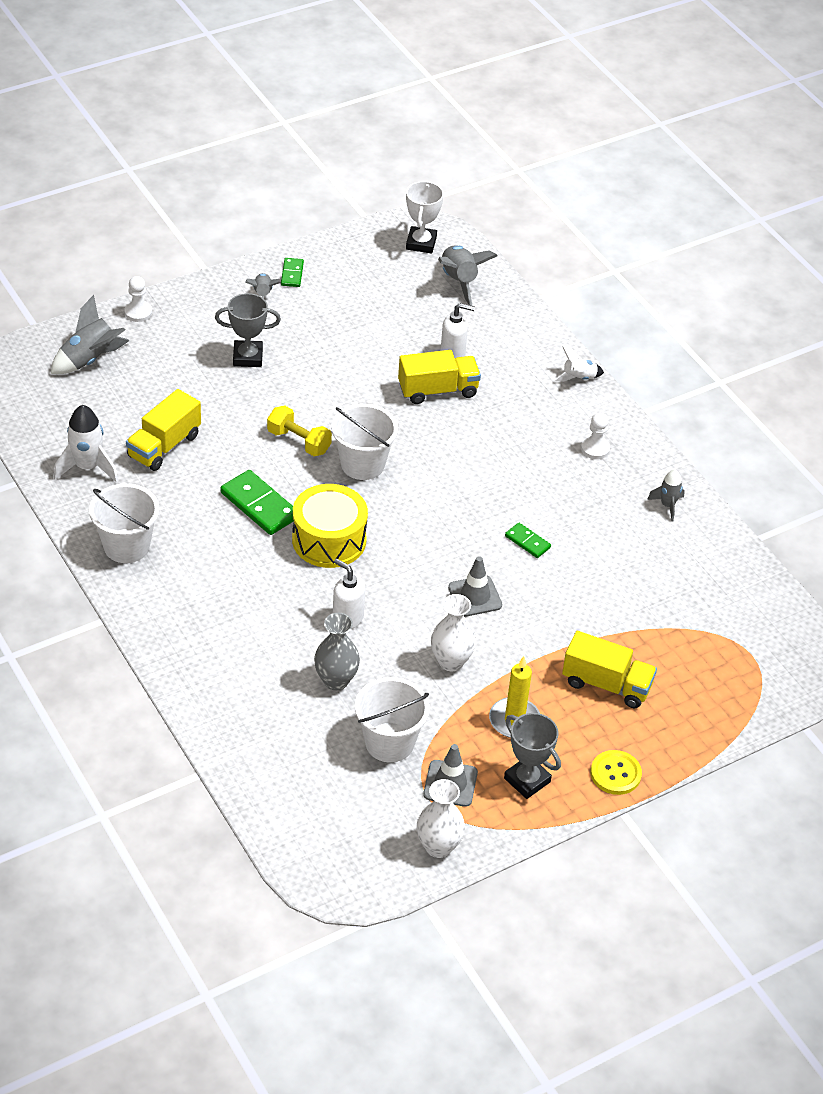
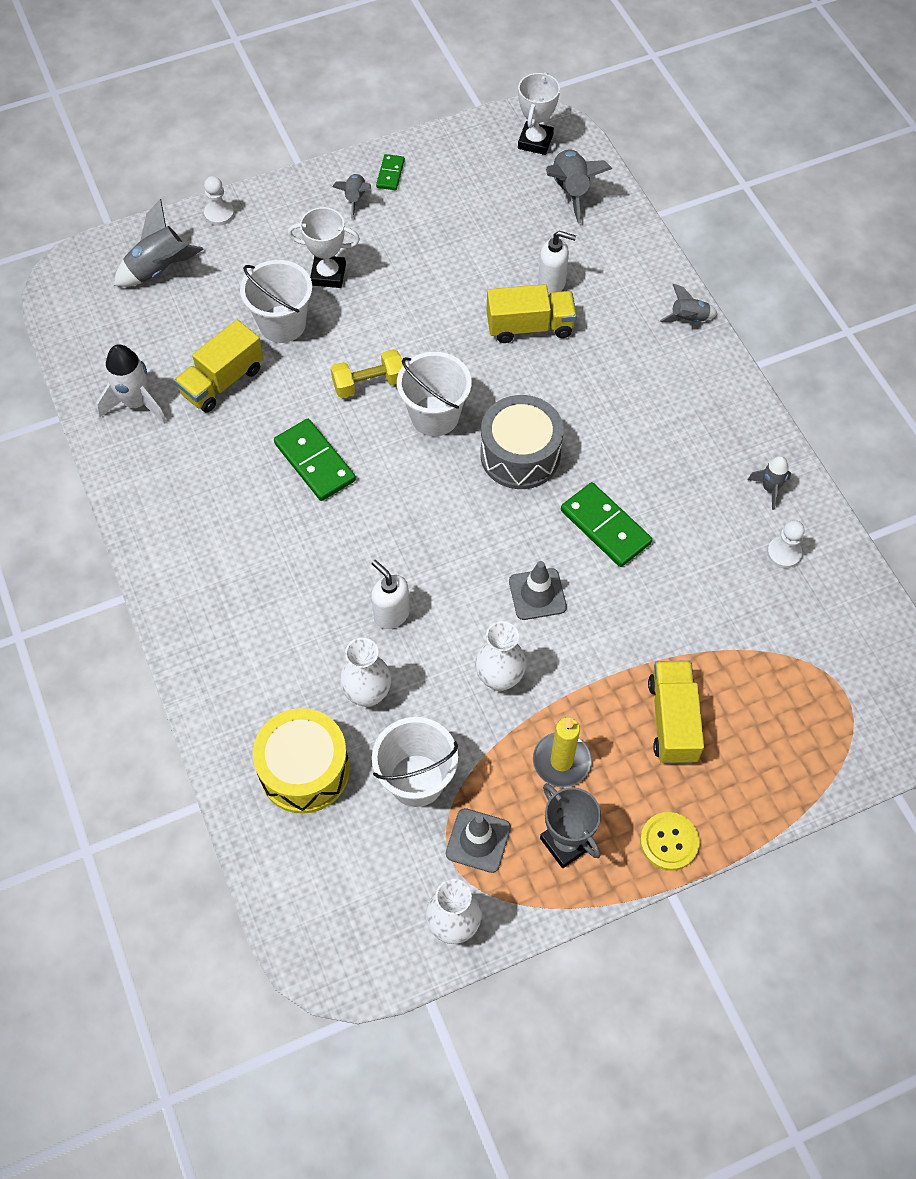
camera: 10 degrees right, 15 degrees up
white bucket [89,484,159,563] -> white bucket moved to [240,260,312,343]
grey trophy [215,293,281,367] -> white trophy [288,207,360,288]
yellow dumbbell [267,406,332,456] -> yellow dumbbell turned 60 degrees counterclockwise [331,349,403,398]
yellow drum [292,484,368,568] -> yellow drum moved to [253,708,350,814]
grey vase [314,613,360,690] -> white vase [340,638,391,707]
green domino [505,523,551,558] -> green domino [561,482,652,567], size x1.82
white rocket [554,346,604,382] -> grey rocket [660,284,717,322]
yellow truck [562,631,657,708] -> yellow truck turned 120 degrees counterclockwise [648,661,704,764]
white pawn [581,413,610,459] -> white pawn moved to [767,520,805,568]
none -> grey drum [480,395,564,489]

